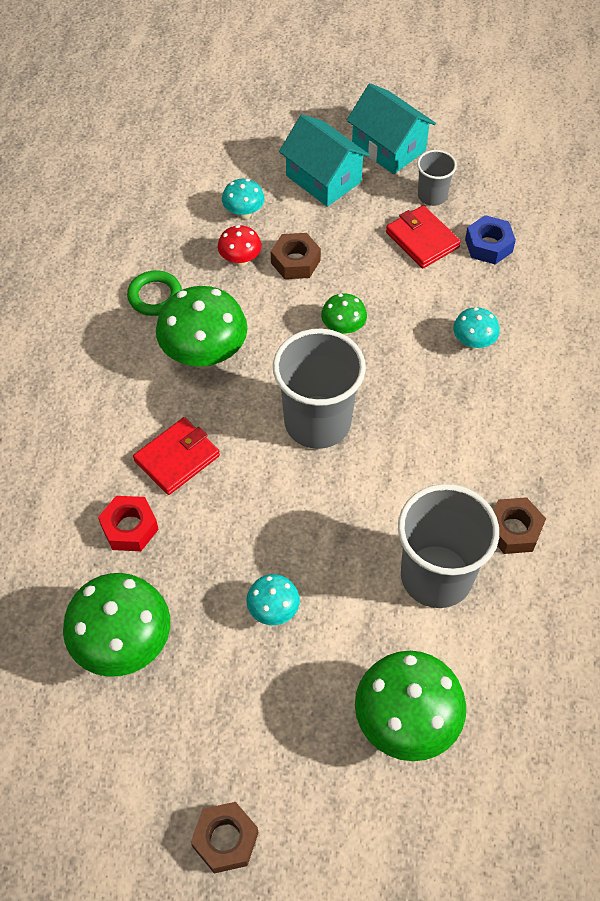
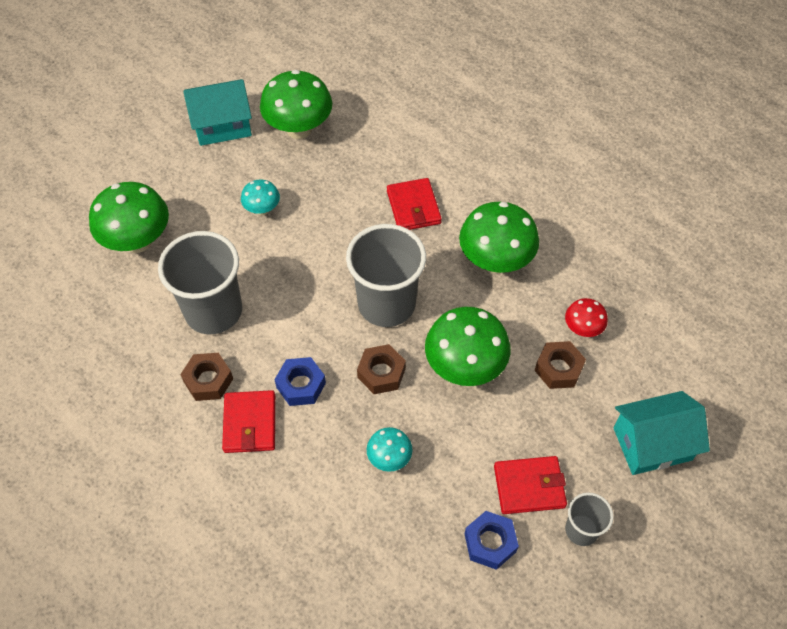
camera: 120 degrees right, 0 degrees up
red nut [98,496,159,551] -> none
green ring [127,271,182,316] -> none
brown nut [191,802,258,873] -> brown nut moved to [357,344,406,394]
turquoise mushroom [222,179,265,219] -> none
green mushroom [321,293,367,335] -> green mushroom [425,307,510,386], size x1.94
turquoise house [347,83,436,174] -> turquoise house moved to [183,79,252,146]
none -> red wallet [222,390,275,453]
none -> blue nut [274,357,326,406]

